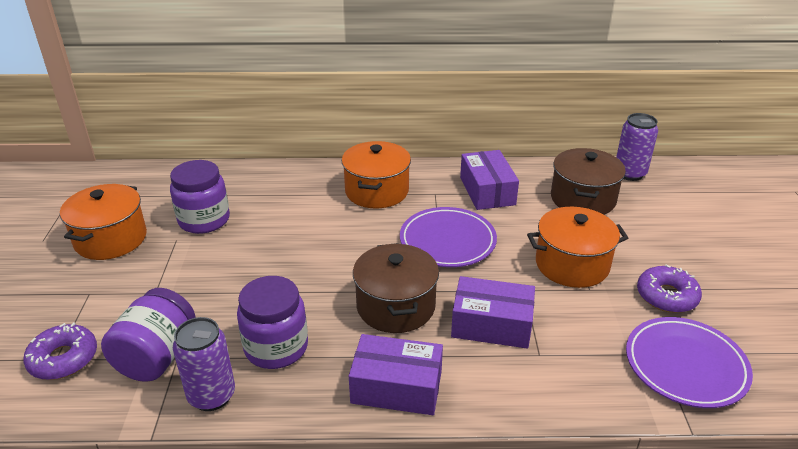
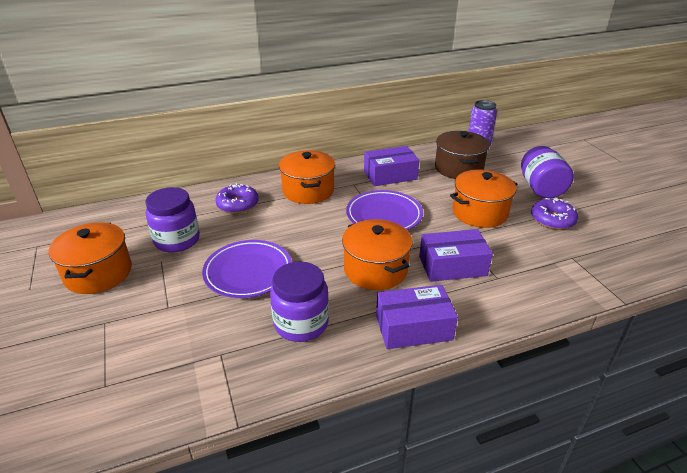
camera: 20 degrees left, 0 degrees up
purple donut [23,323,97,380] -> purple donut moved to [215,183,259,214]
purple jar [101,288,195,382] -> purple jar moved to [521,146,574,199]
purple can [173,317,235,411] -> none
brown pot [353,243,439,333] -> orange pot [342,219,413,290]
purple box [460,150,519,210] -> purple box turned 75 degrees counterclockwise [364,146,419,186]
purple plate [626,317,753,408] -> purple plate moved to [202,240,292,298]

